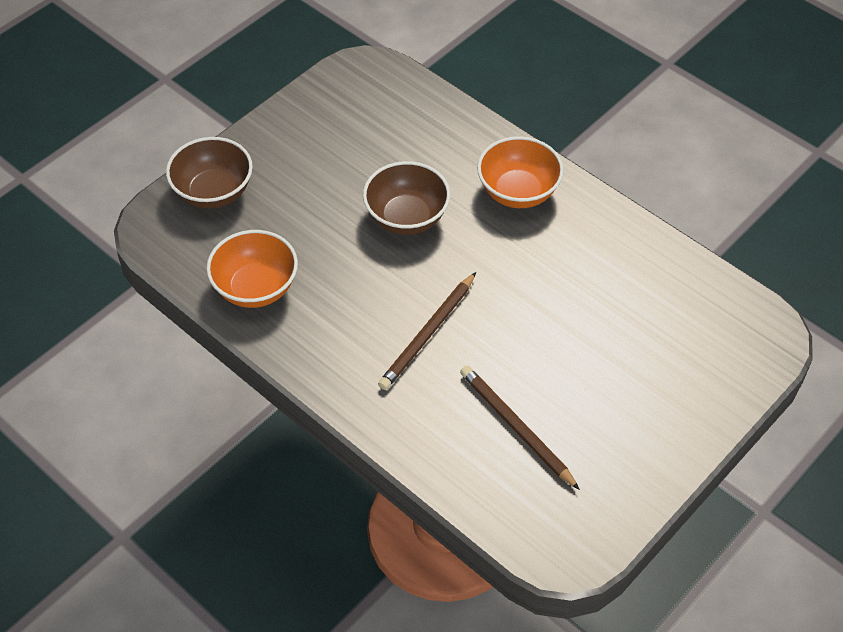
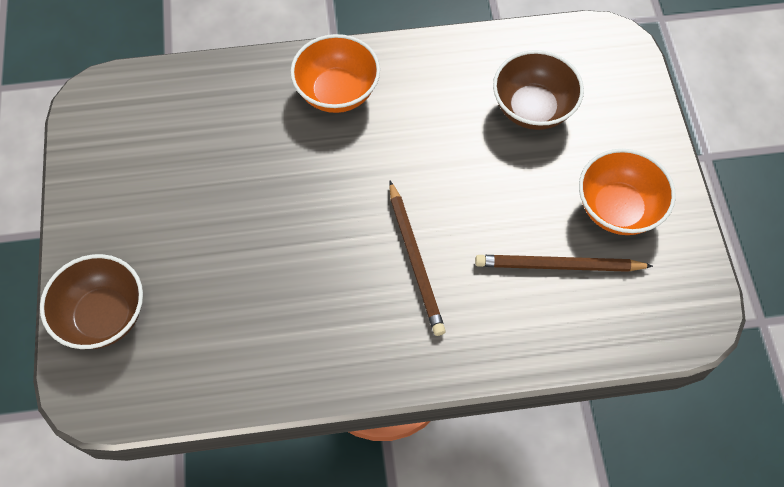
camera: 50 degrees left, 10 degrees up
orange bowl [206,230,298,308] -> orange bowl moved to [579,149,676,235]
brown bowl [363,161,450,235] -> brown bowl moved to [493,50,584,130]

